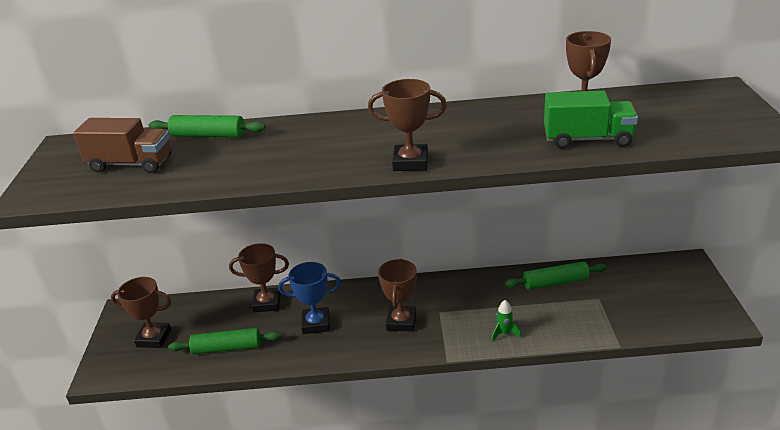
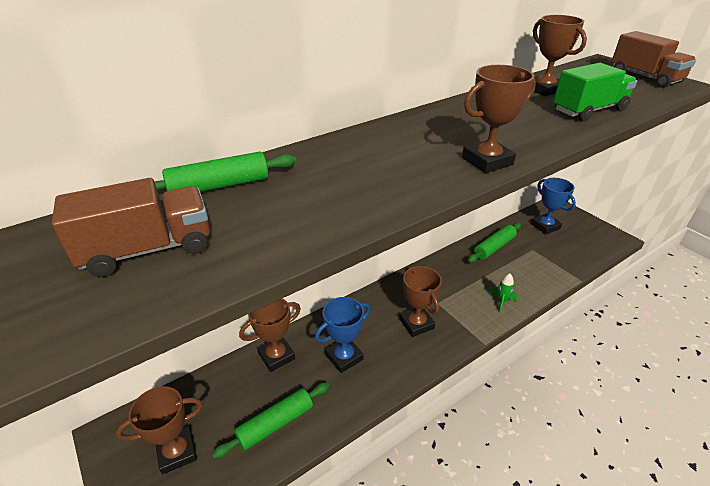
camera: 35 degrees left, 5 degrees up
none -> blue trophy [531,178,576,235]
none -> brown truck [612,31,696,88]

